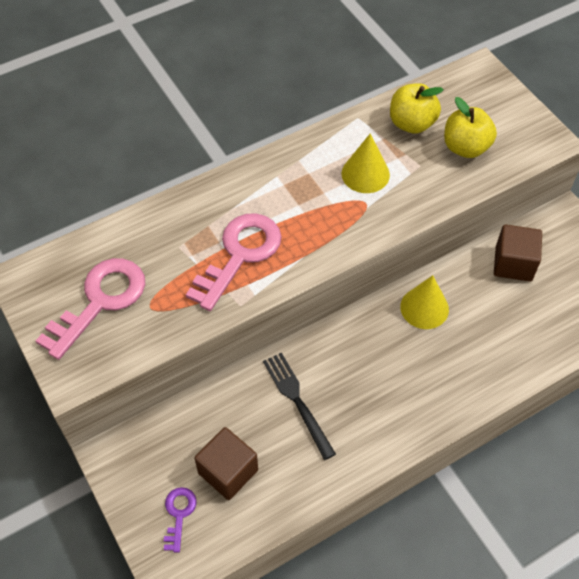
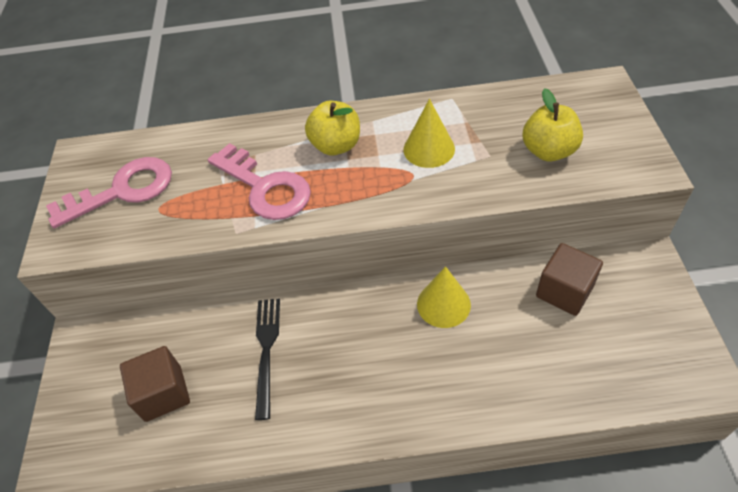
camera: 30 degrees right, 5 degrees down
purple key [164,487,197,552] -> none
pink key [186,213,282,311] -> pink key turned 75 degrees clockwise [208,143,311,220]
yellow apple [390,83,444,134] -> yellow apple moved to [305,101,360,155]

